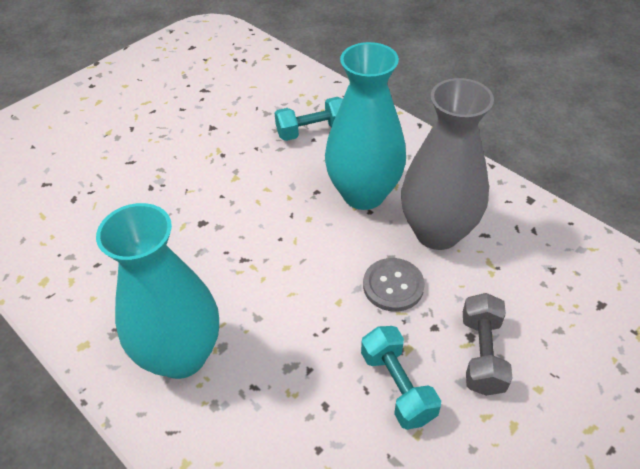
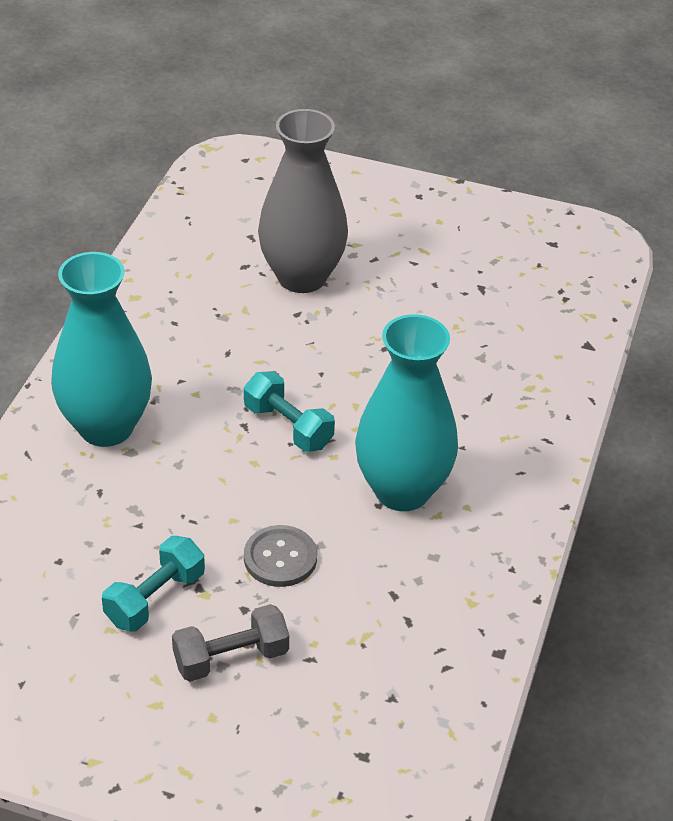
camera: 60 degrees right, 5 degrees down
turquoise dumbbell [275,97,343,141] -> turquoise dumbbell moved to [244,371,335,452]
grey vase [401,78,494,250] -> grey vase moved to [258,109,348,293]

